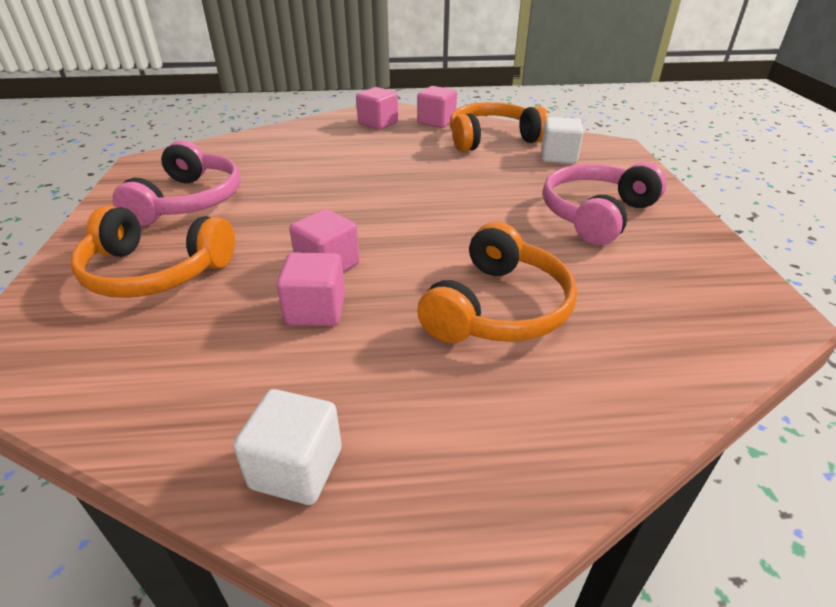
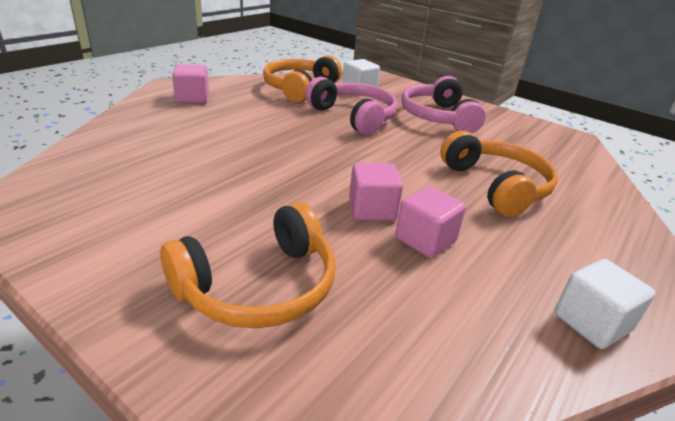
camera: 50 degrees left, 5 degrees down
pink headphones [112,140,240,226] -> pink headphones moved to [305,77,397,135]
pink cube [417,86,457,128] -> none

